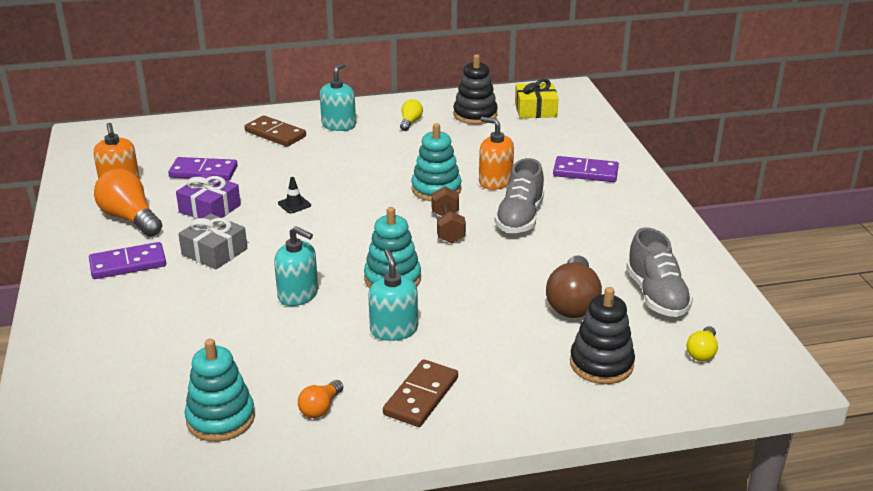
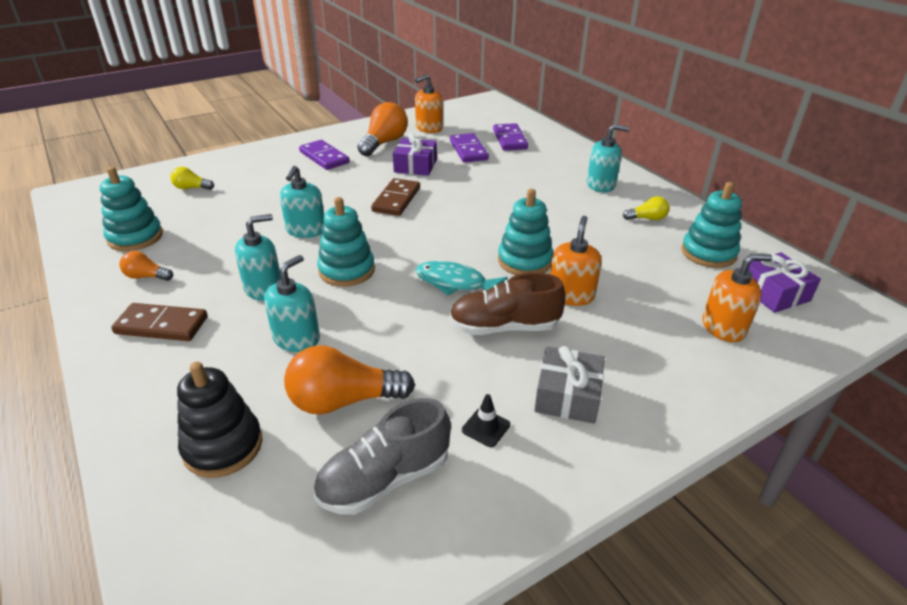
camera: 70 degrees right, 5 degrees up
grey gift [178,214,247,269] -> grey gift moved to [534,346,605,424]
brown domino [244,115,306,147] -> brown domino moved to [371,178,420,216]
black traffic cone [278,177,311,214] -> black traffic cone moved to [462,394,510,447]
brown dumbbell [431,186,466,243] -> turquoise fish [415,261,508,295]
black stacking toy [453,54,498,124] -> turquoise stacking toy [681,182,742,268]
grey shoe [495,158,544,233] -> brown shoe [449,272,565,335]
yellow gift [515,79,559,118] -> purple gift [748,252,821,313]
brown light bulb [546,255,602,318] -> orange light bulb [284,345,415,415]
purple domino [553,156,619,182] -> purple domino moved to [493,123,528,151]
yellow light bulb [687,326,718,361] -> yellow light bulb moved to [170,167,214,190]
none -> turquoise soap dispenser [264,255,320,352]
none -> orange soap dispenser [702,254,772,342]

